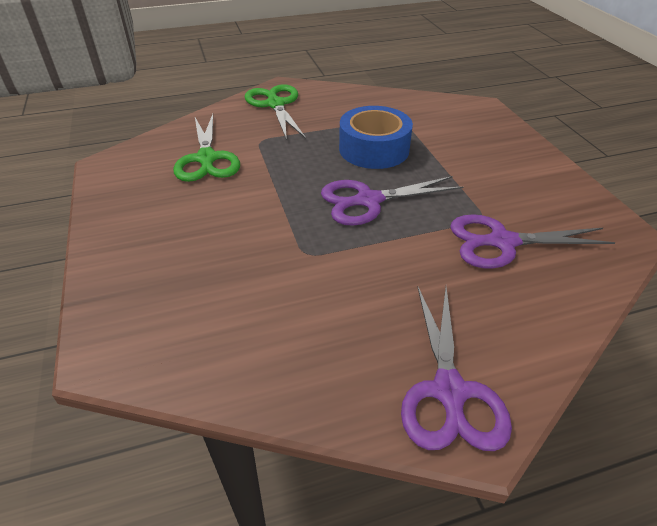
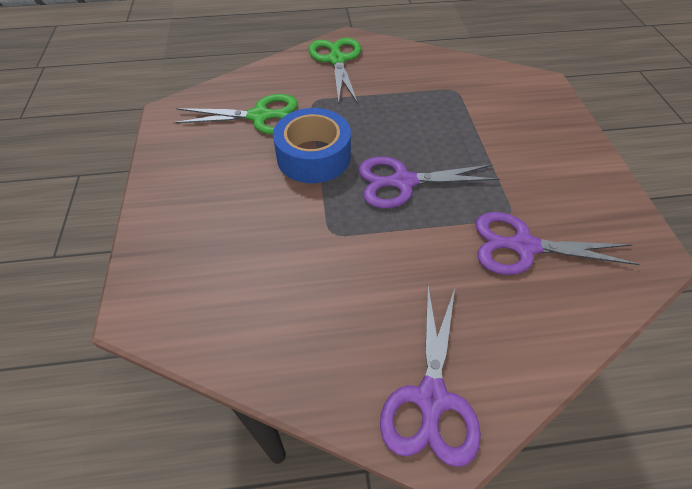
camera: 10 degrees right, 10 degrees up
green scissors [173,114,240,182] -> green scissors turned 90 degrees counterclockwise [173,94,298,135]
blue tape [339,106,413,169] -> blue tape moved to [273,108,351,183]

